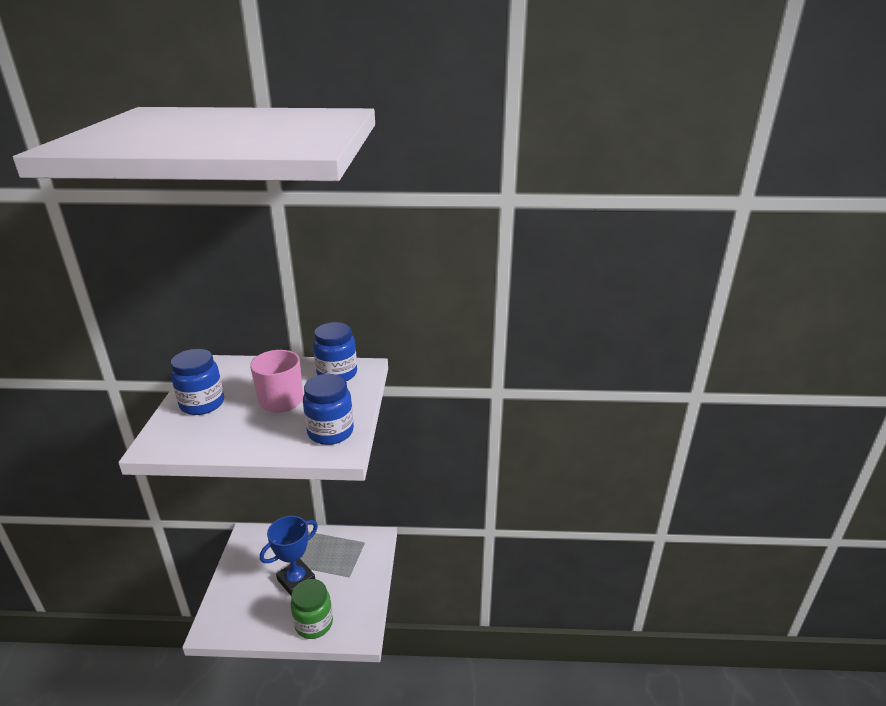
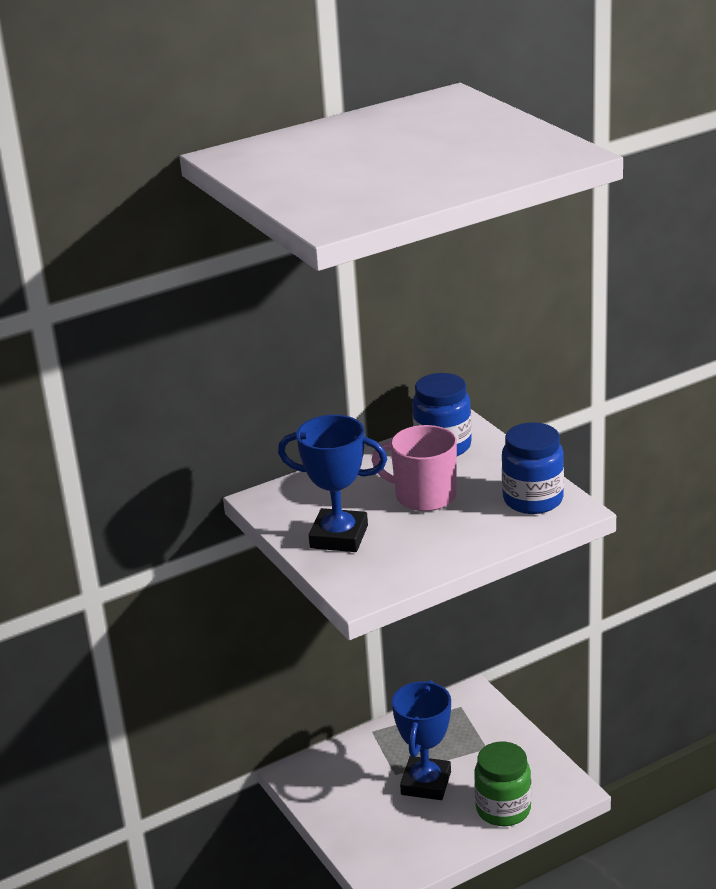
camera: 30 degrees left, 0 degrees up
blue jar [171,349,224,415] -> blue trophy [278,415,387,552]

